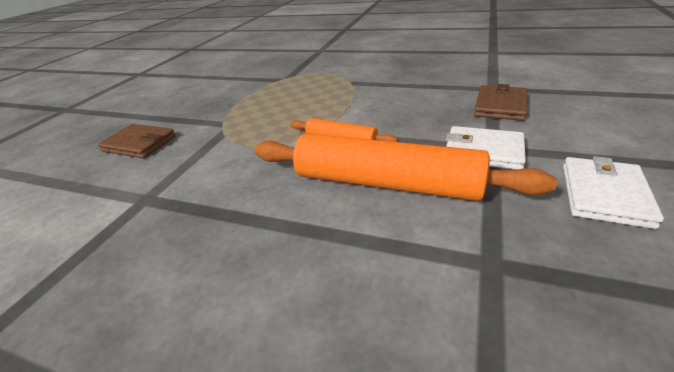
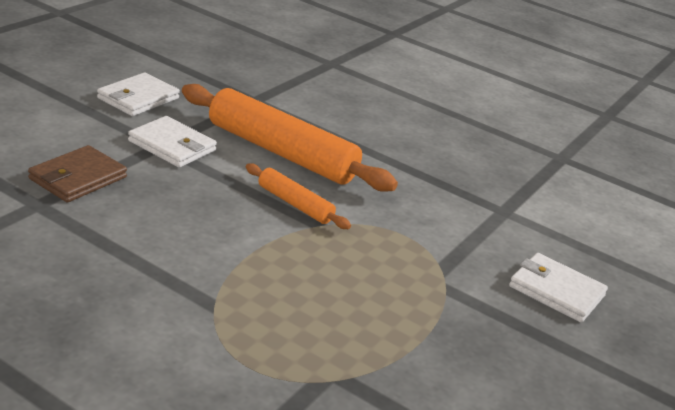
camera: 175 degrees left, 5 degrees down
brown wallet [98,124,176,159] -> white wallet [509,253,608,323]

